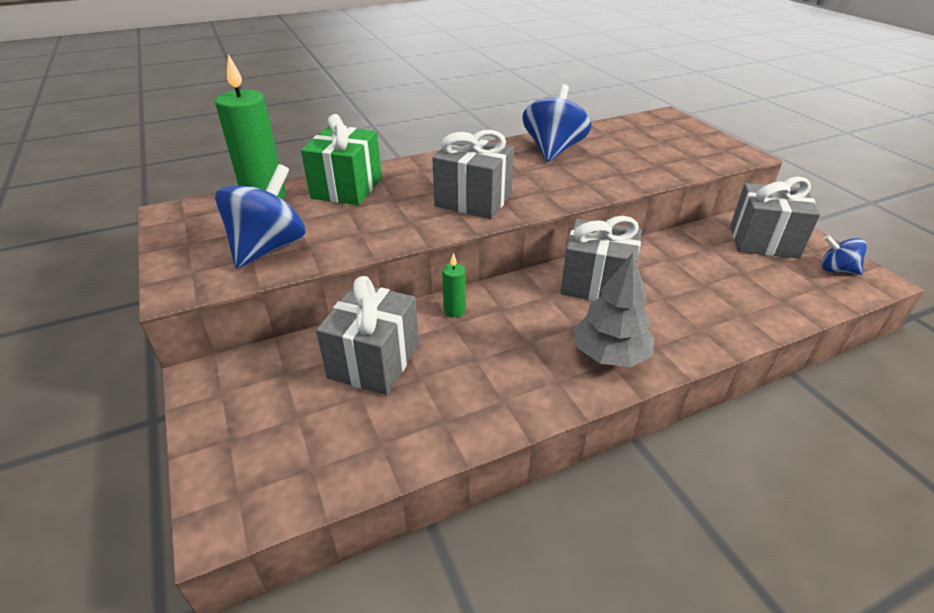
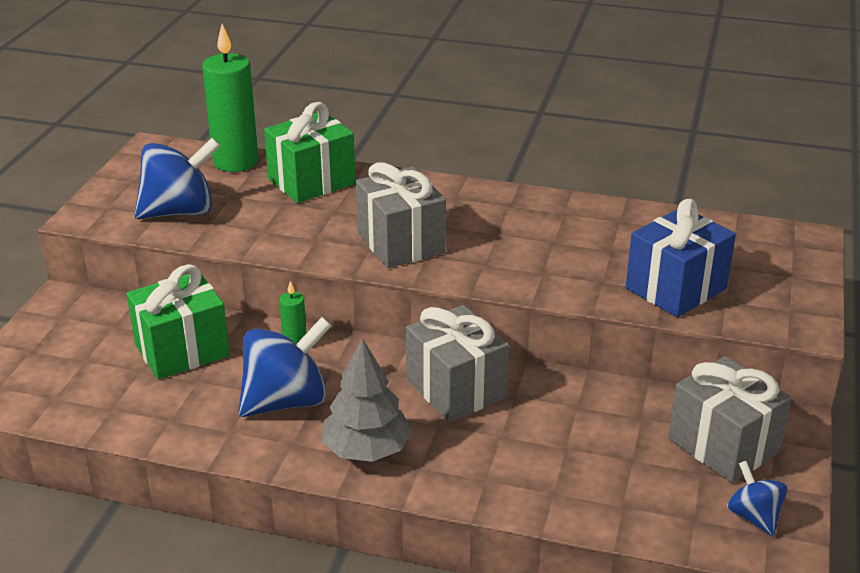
camera: 40 degrees right, 5 degrees down
grey gift [316,276,419,395] -> green gift [126,264,230,379]
blue spinning top [523,84,591,162] -> blue spinning top moved to [239,317,332,417]
none -> blue gift [626,199,736,317]

